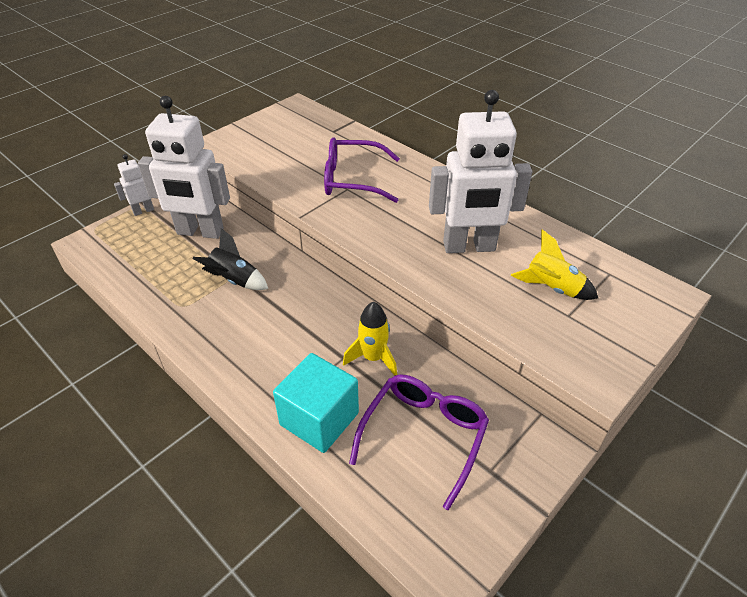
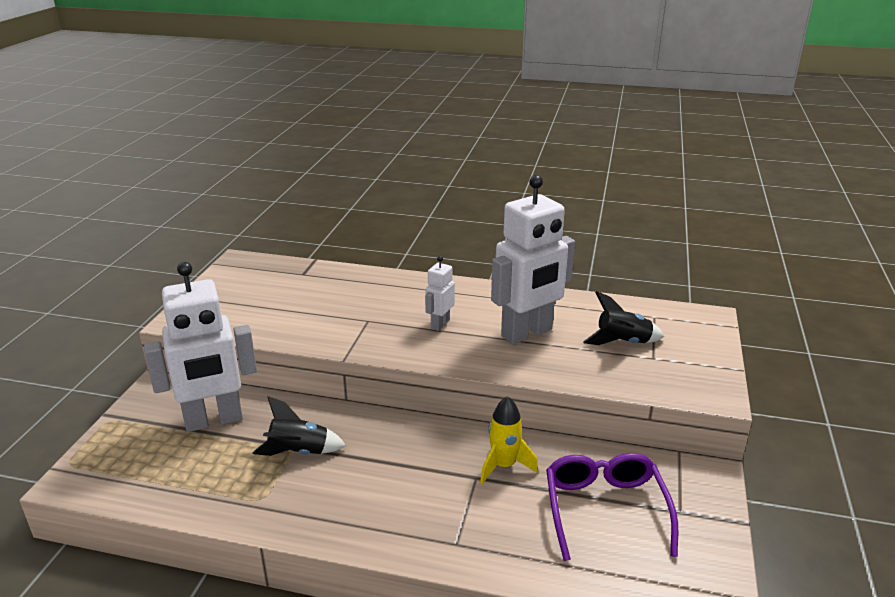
camera: 30 degrees left, 15 degrees down
white robot [114,154,154,216] -> white robot moved to [425,256,455,331]
turquoise cube [273,353,359,453] -> none
purple glasses [324,137,400,203] -> none
yellow rocket [511,229,598,300] -> black rocket [583,291,664,345]

